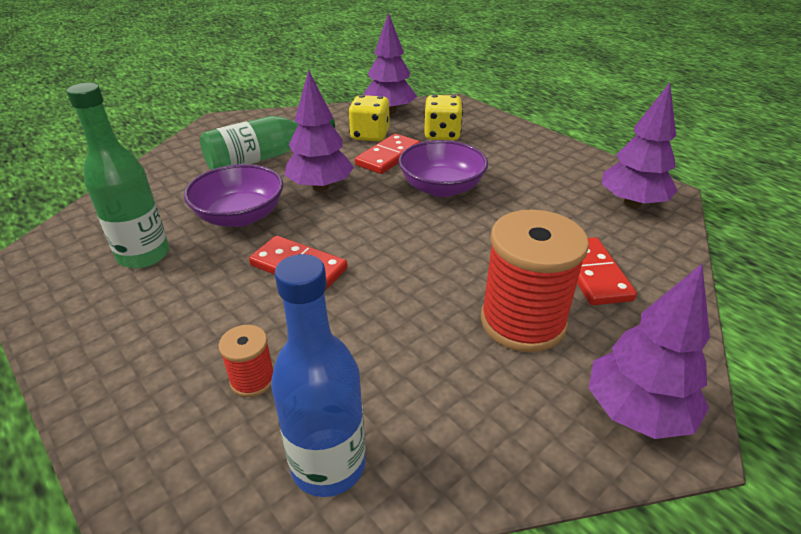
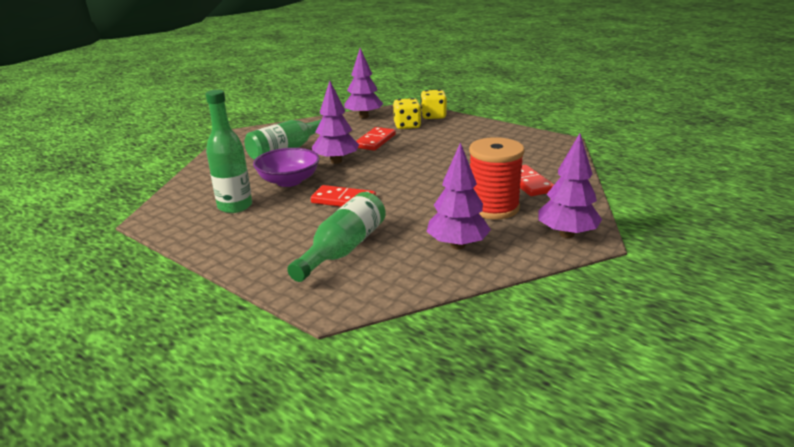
camera: 10 degrees left, 10 degrees down
red spool [219,325,274,397] -> green bottle [287,192,386,282]
blue bottle [271,254,366,497] -> none
yellow dice [348,95,390,141] -> yellow dice moved to [420,90,447,119]
purple bowl [399,140,488,197] -> none
purple tree [602,83,678,208] -> purple tree moved to [427,142,491,249]

